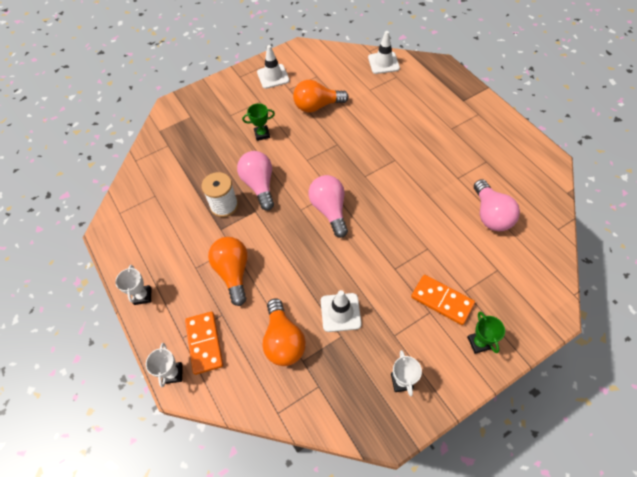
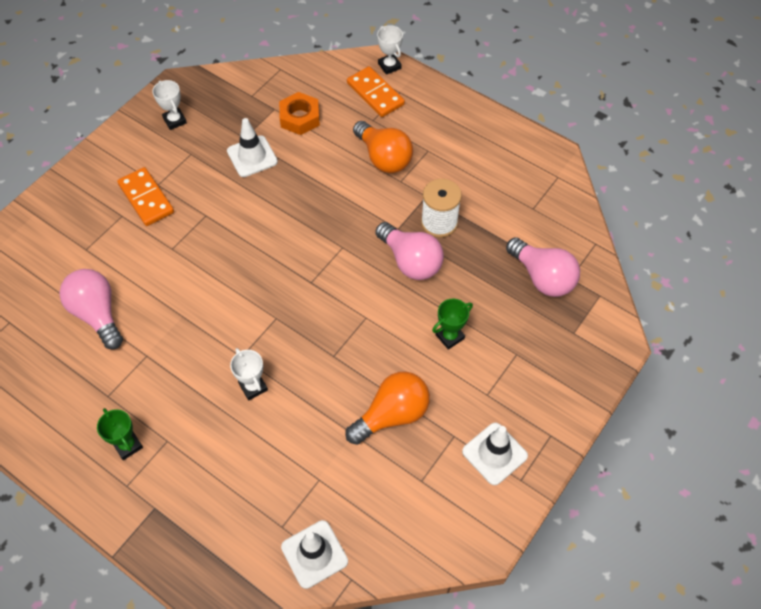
camera: 155 degrees right, 0 degrees up
white trophy [115,265,151,305] -> white trophy moved to [230,348,268,400]
orange light bulb [262,298,306,366] -> orange nut [279,92,320,135]
pink light bulb [308,175,348,238] -> pink light bulb moved to [506,237,580,297]
orange domino [411,275,475,325] -> orange domino turned 45 degrees clockwise [117,167,174,226]
green trophy [467,311,505,354] -> green trophy moved to [97,408,143,460]

